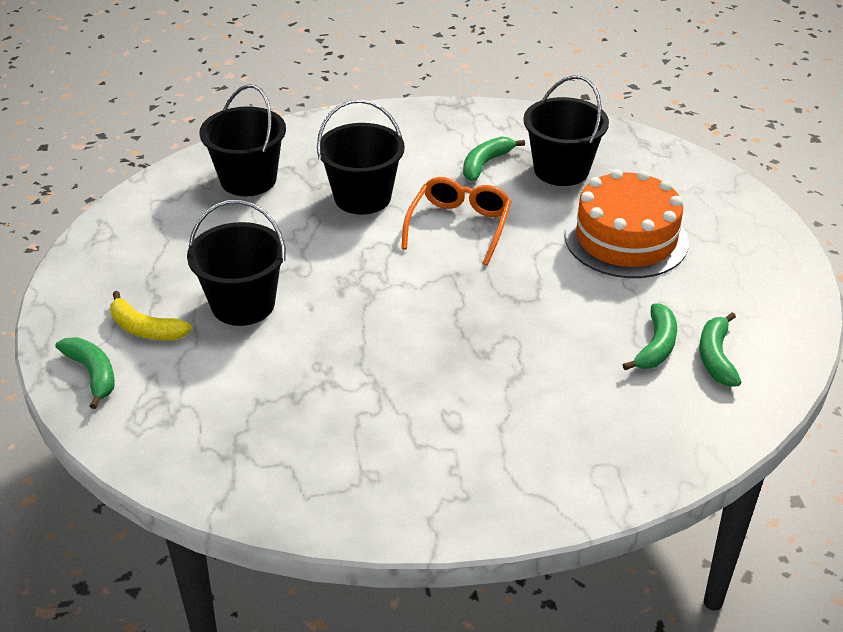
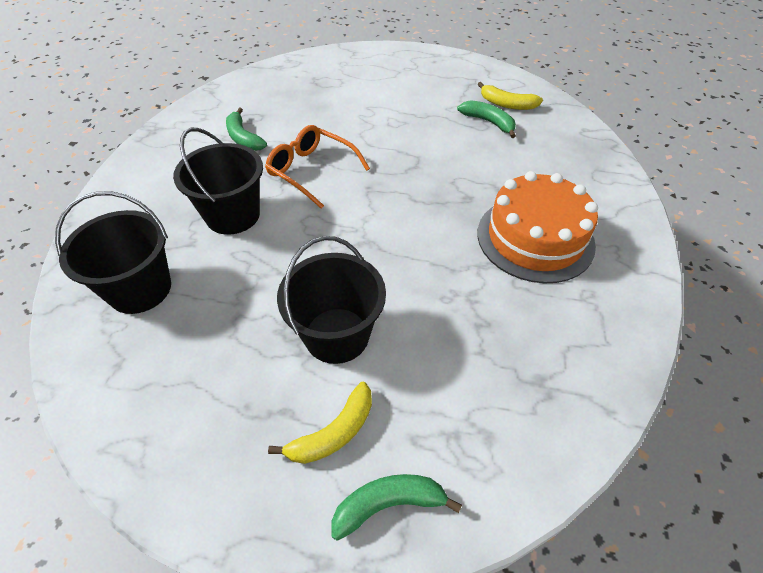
camera: 70 degrees left, 10 degrees up
black bucket [523,75,609,186] -> none
orange cake [564,169,689,278] -> orange cake moved to [477,171,598,283]
green banana [699,312,742,387] -> yellow banana [478,82,543,110]

